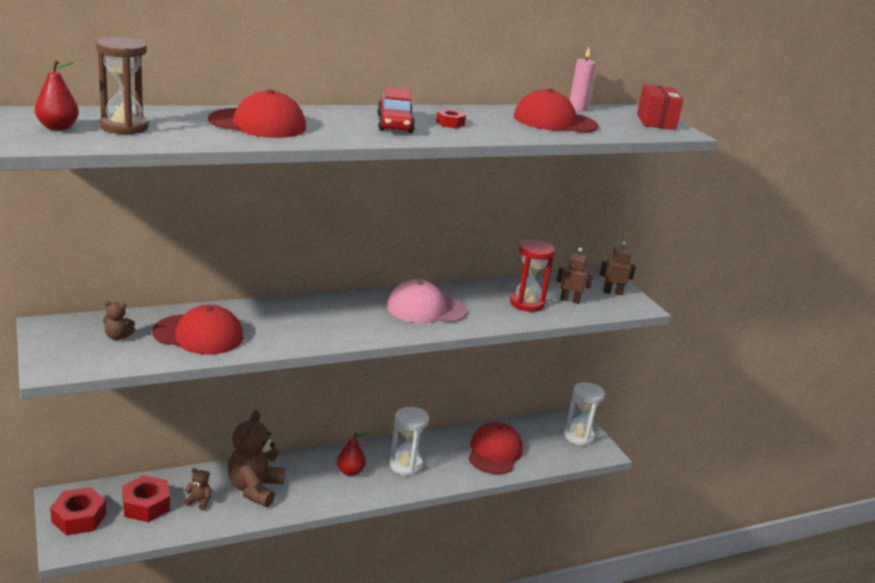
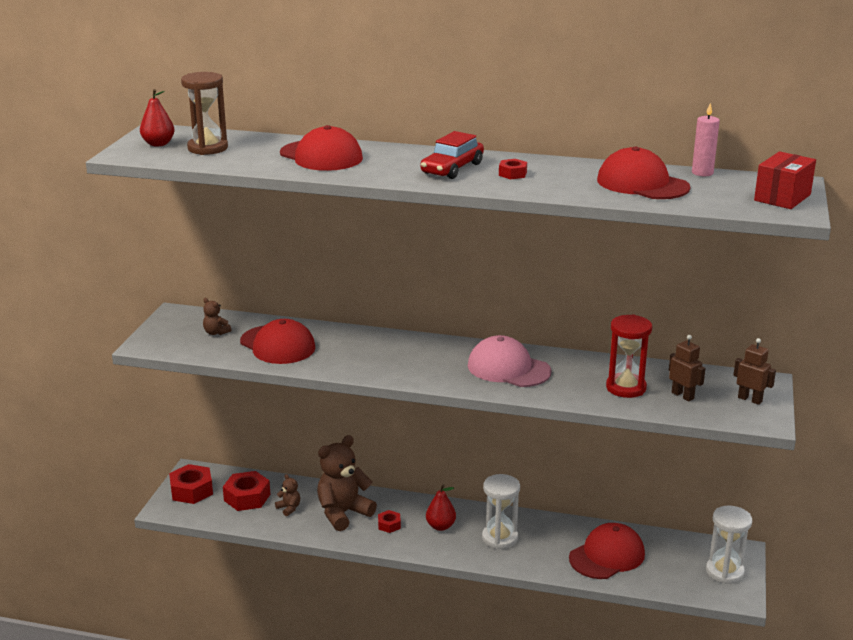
camera: 40 degrees right, 0 degrees up
none -> red nut [378,510,401,533]

